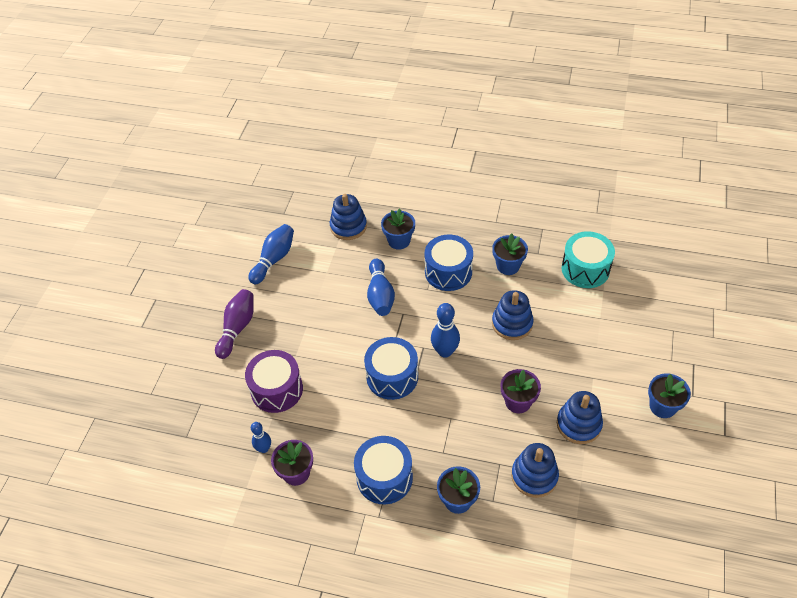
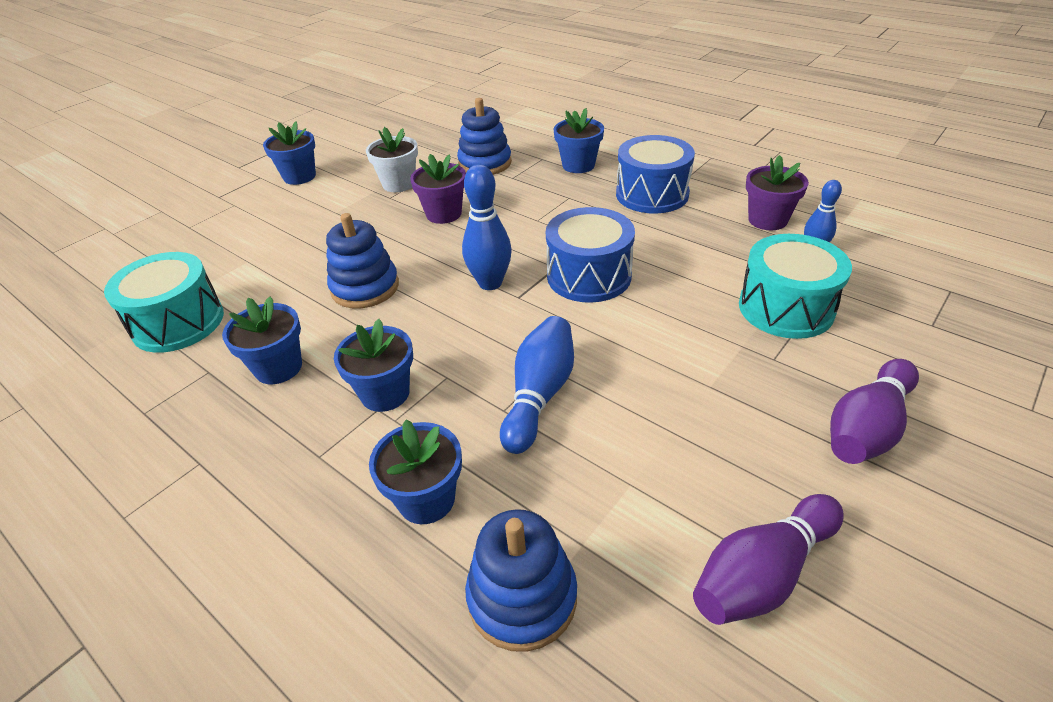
camera: 155 degrees left, 10 degrees down
purple drum [245,350,303,413] -> turquoise drum [739,234,852,339]
blue bowling pin [248,224,294,284] -> purple bowling pin [693,494,844,625]
blue drum [425,235,473,291] -> blue flower pot [334,319,413,412]
blue stacking toy [557,391,603,444] -> white flower pot [366,127,418,192]

